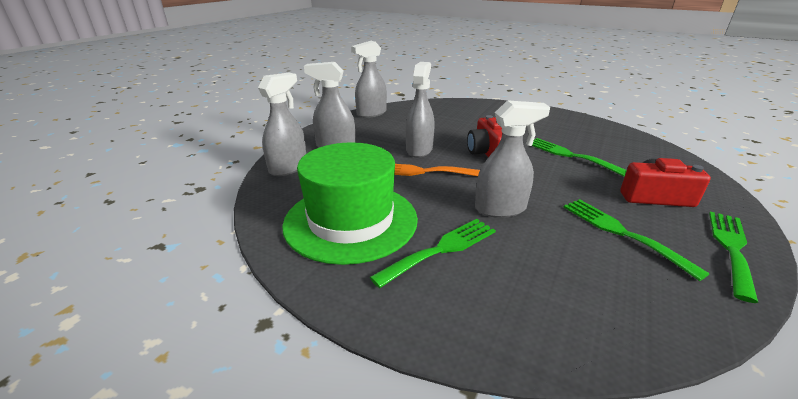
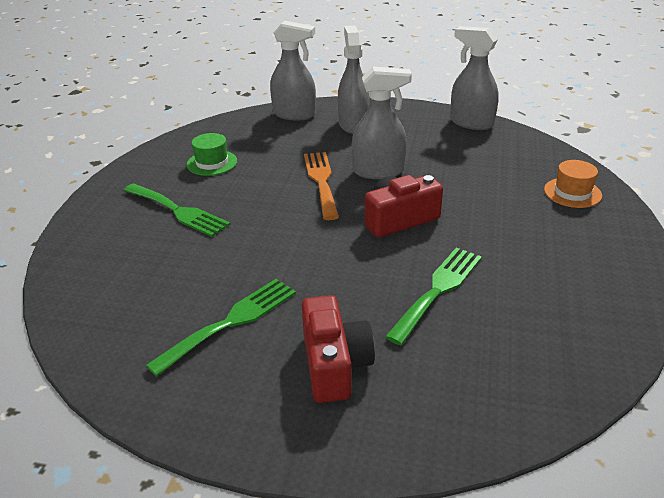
camera: 75 degrees right, 5 degrees up
green hat [282,142,418,265] -> green hat [187,133,237,176], size x0.42
grey spray bottle [475,100,550,218] -> none
green fork [709,212,758,303] -> none
none -> orange hat [544,160,602,208]

